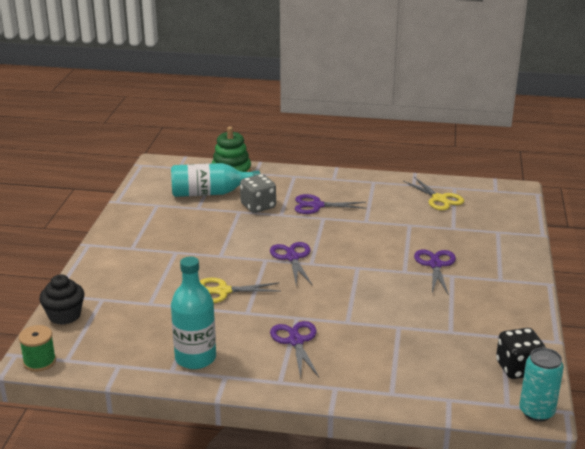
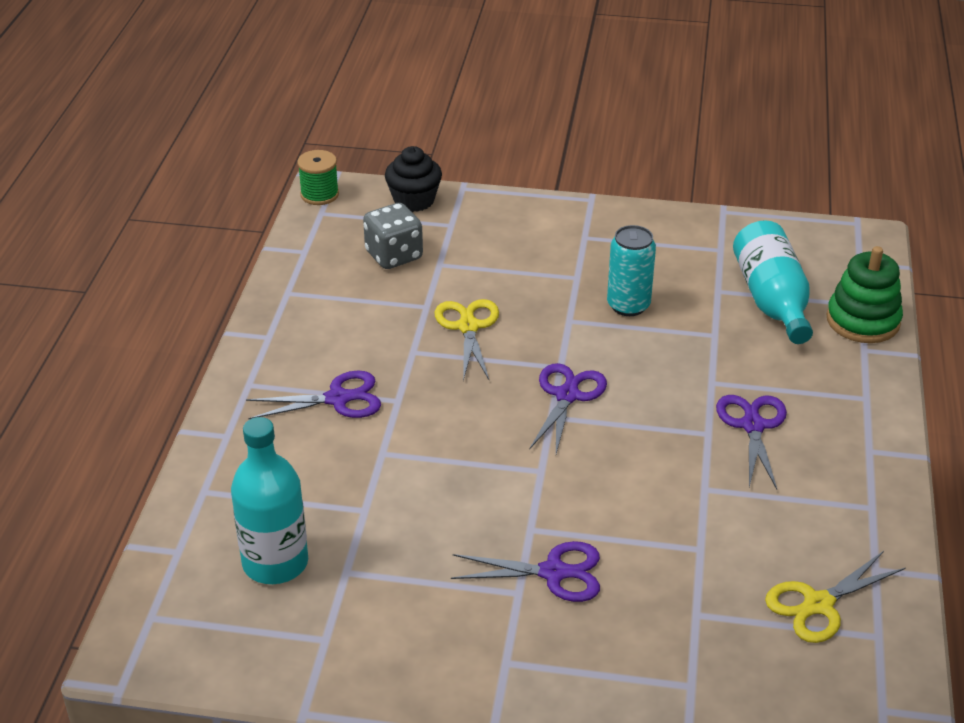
camera: 90 degrees right, 10 degrees up
turquoise bottle [171,257,216,369] -> turquoise bottle moved to [231,417,308,584]
grey dice [240,174,276,213] -> grey dice moved to [363,203,423,269]
purple scissors [270,242,312,285] -> purple scissors turned 60 degrees counterclockwise [529,363,607,454]
black dice [496,328,546,379] -> none
turquoise can [519,348,564,422] -> turquoise can moved to [607,225,656,316]

